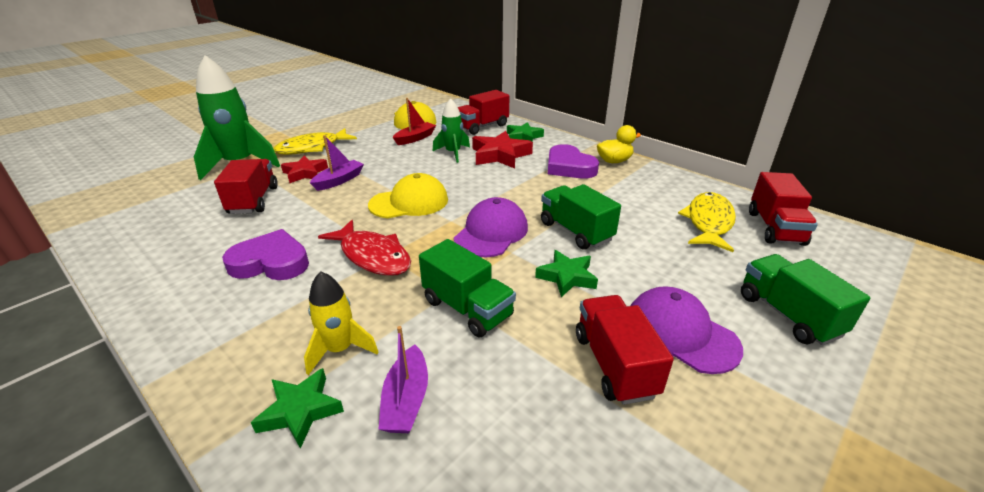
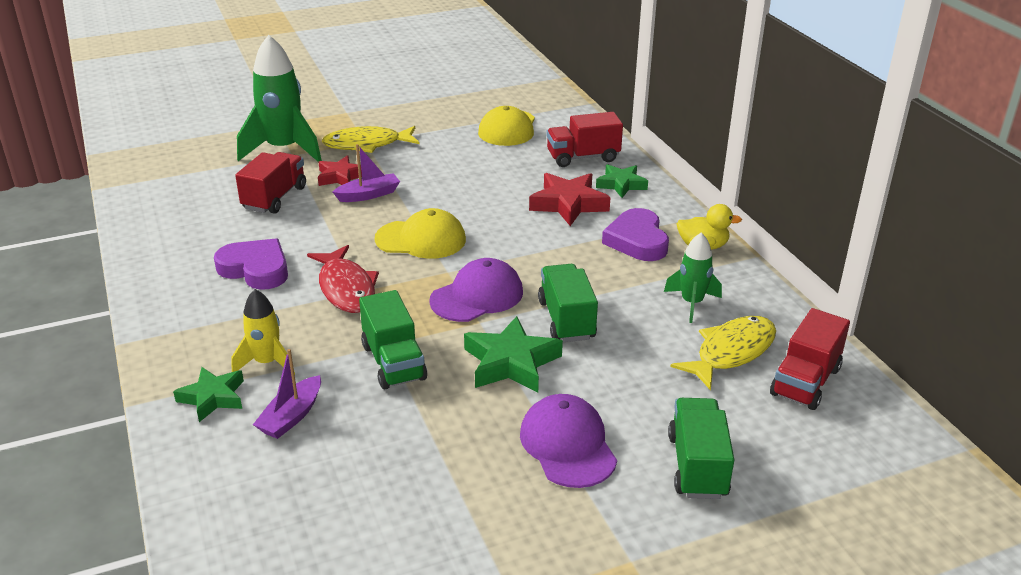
camera: 25 degrees right, 0 degrees up
red boat [393,98,436,145] -> none
green rocket [432,98,470,163] -> green rocket moved to [664,233,722,323]
green star [535,250,598,297] -> green star [464,316,563,392], size x1.51
red truck [576,295,674,405] -> none

